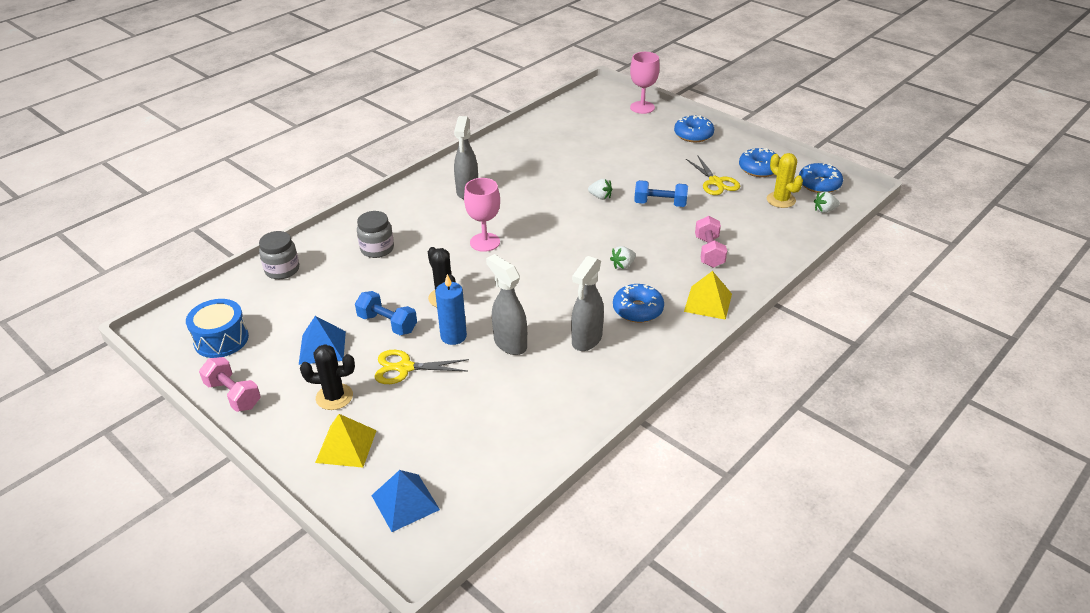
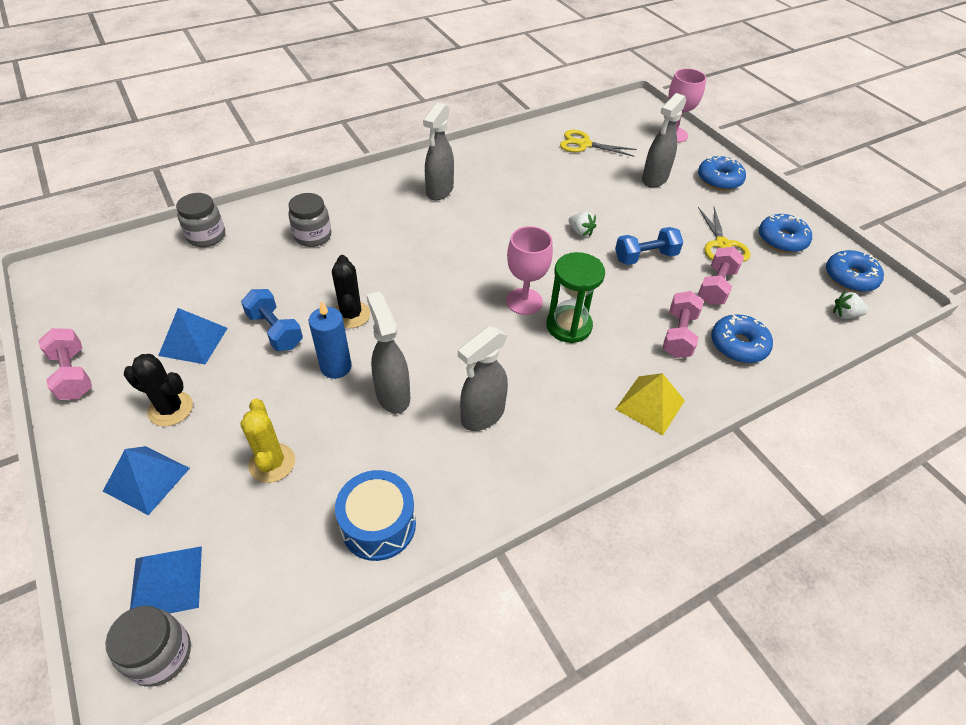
camera: 15 degrees right, 10 degrees up
blue drum [186,299,249,358] -> blue drum moved to [335,470,416,561]
yellow pyramid [315,414,377,468] -> blue pyramid [103,446,190,515]
yellow scissors [375,350,469,384] -> yellow scissors moved to [560,130,636,157]
pink goblet [464,178,500,252] -> pink goblet moved to [506,226,553,315]
white strawberry [610,246,636,269] -> green hourglass [546,252,605,343]
blue donut [613,284,664,323] -> blue donut moved to [711,314,773,363]
blue dumbbell [634,180,688,207] -> blue dumbbell turned 45 degrees counterclockwise [615,227,683,265]
yellow cactus [767,153,803,208] -> yellow cactus moved to [240,399,295,483]
none -> grey jar [105,605,191,687]
none -> grey spray bottle [642,93,686,188]
none -> pink dumbbell [698,247,744,305]

